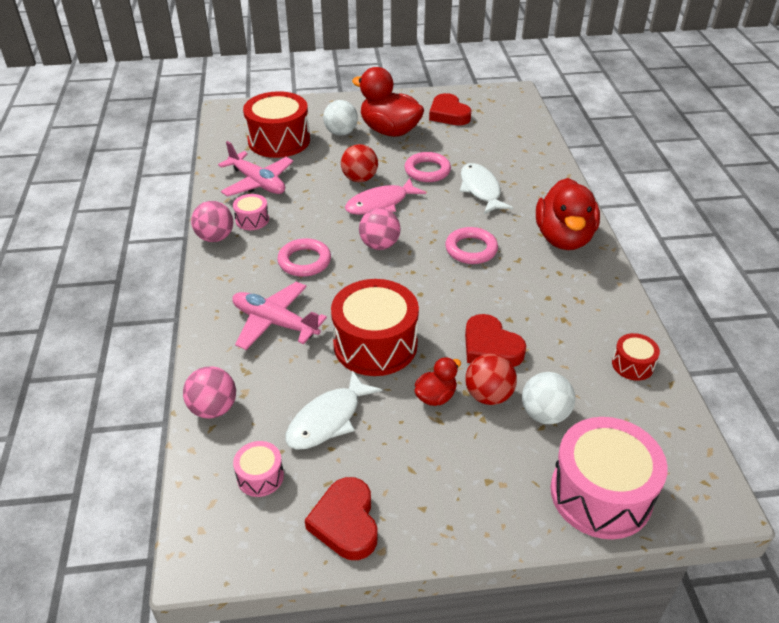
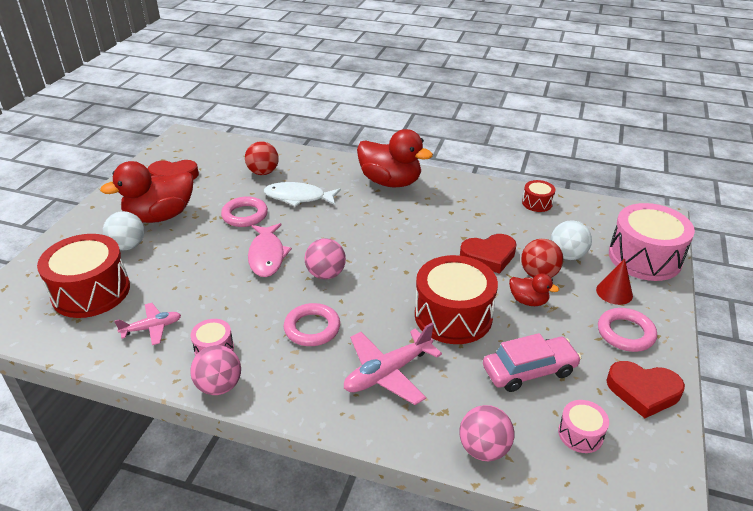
camera: 65 degrees left, 5 degrees down
pink plane [218,141,293,197] -> pink plane [114,303,181,345], size x0.61
white fish [285,370,382,450] -> pink car [483,333,581,392]
red ball [341,144,378,182] -> red ball moved to [245,141,279,175]
red duck [414,357,461,406] -> red duck turned 135 degrees clockwise [509,273,559,306]
pink ring [445,227,498,264] -> pink ring moved to [598,308,657,352]
none -> red cone [596,258,633,305]

